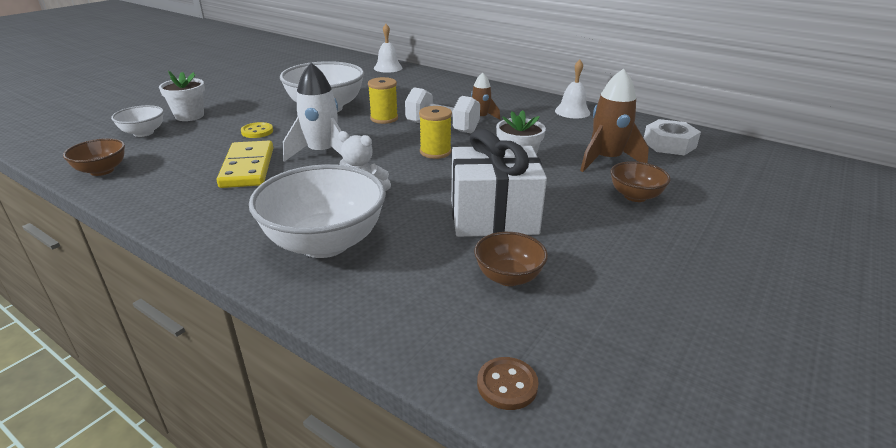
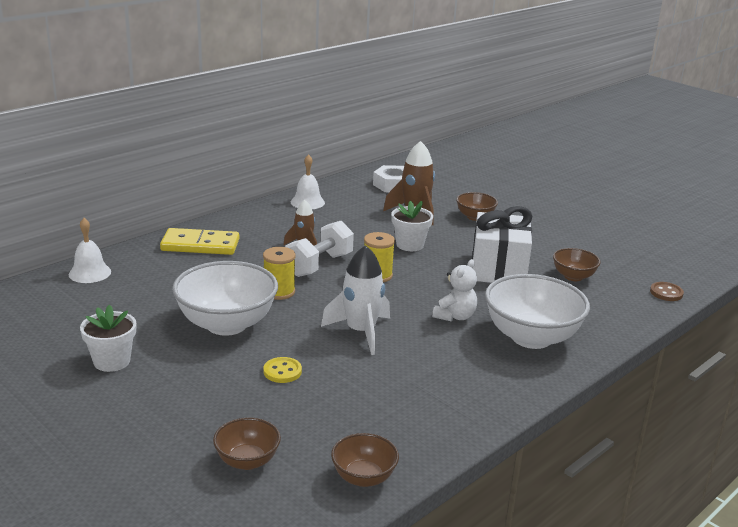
camera: 80 degrees left, 5 degrees down
white bowl [111,105,164,137] -> brown bowl [213,417,281,470]
white flower pot [159,71,205,121] -> white flower pot moved to [80,304,136,372]
yellow domino [217,141,273,188] -> yellow domino moved to [160,228,239,255]

